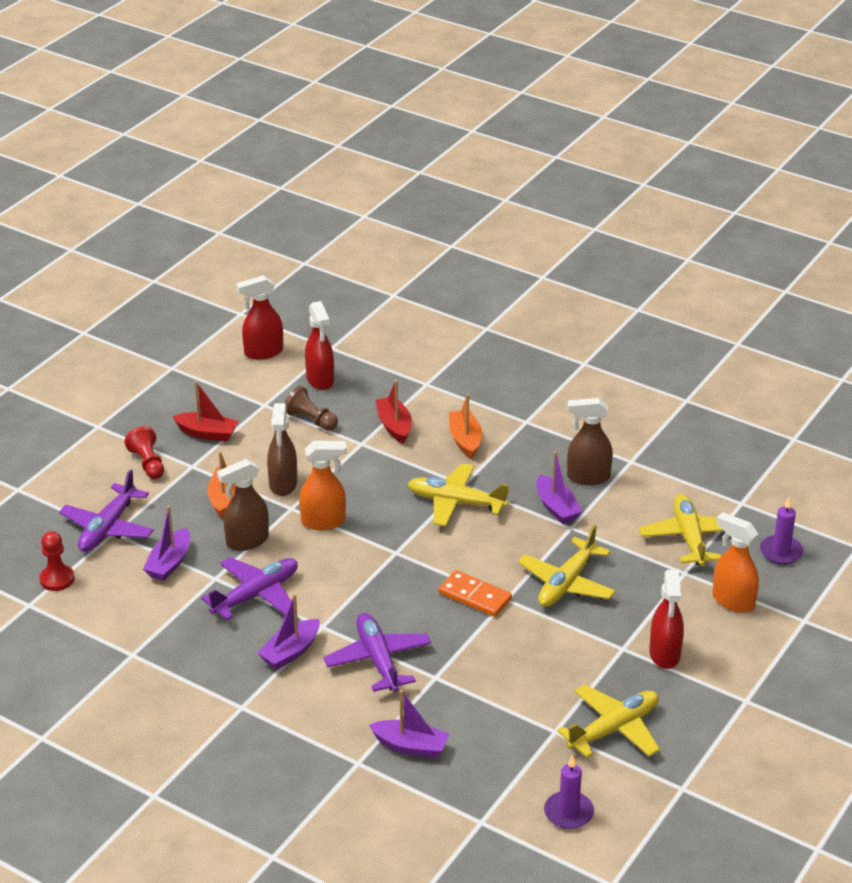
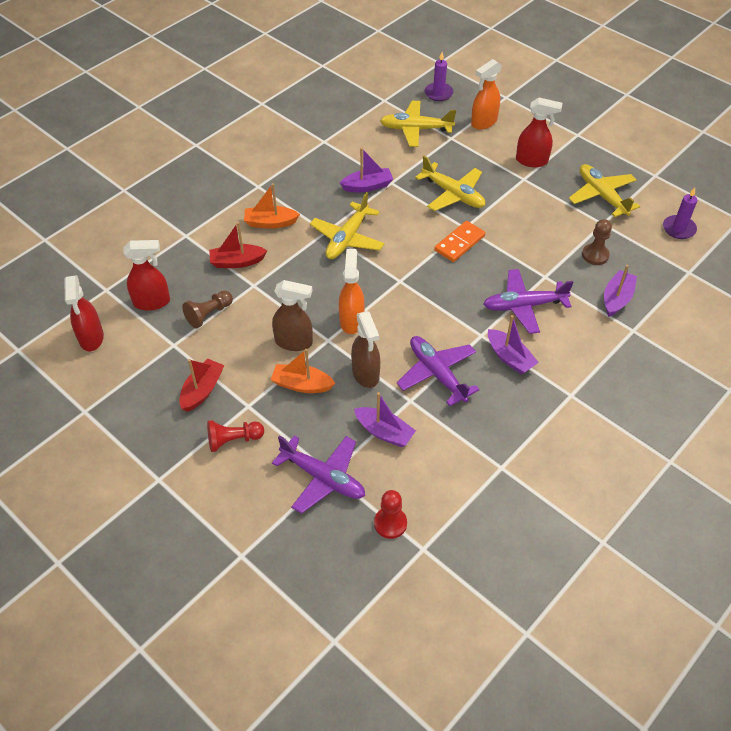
camera: 80 degrees left, 15 degrees up
brown spray bottle [567,398,613,485] -> none
none -> brown pawn [582,219,612,265]

